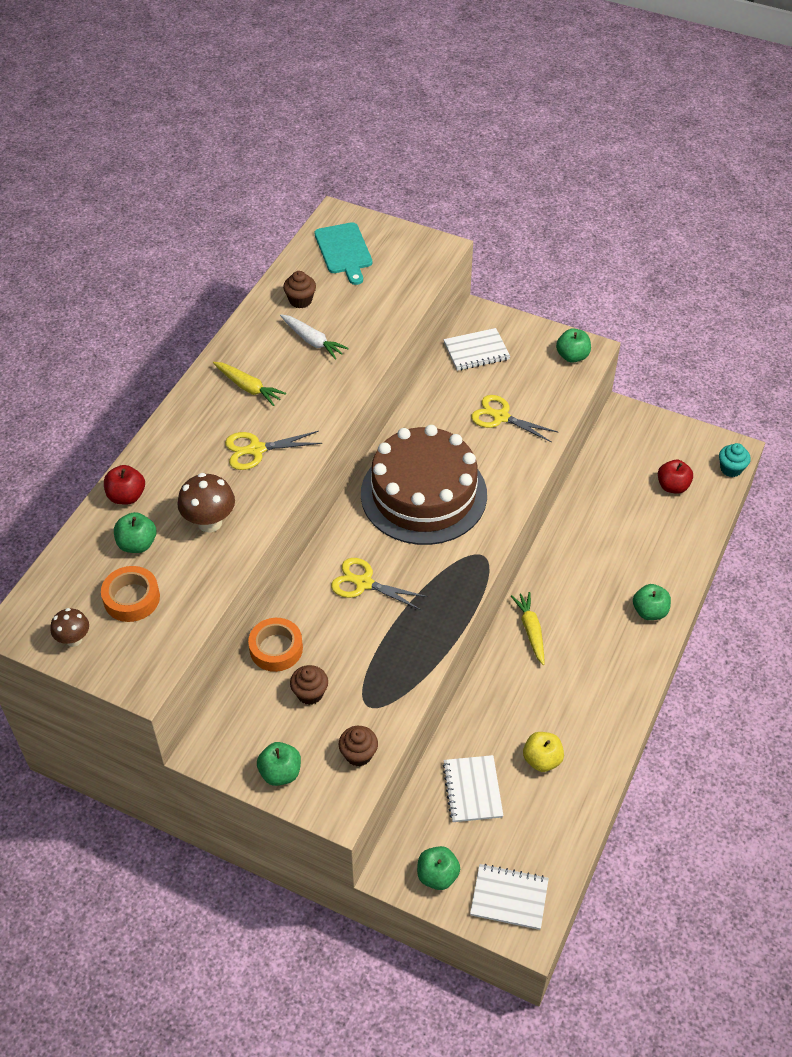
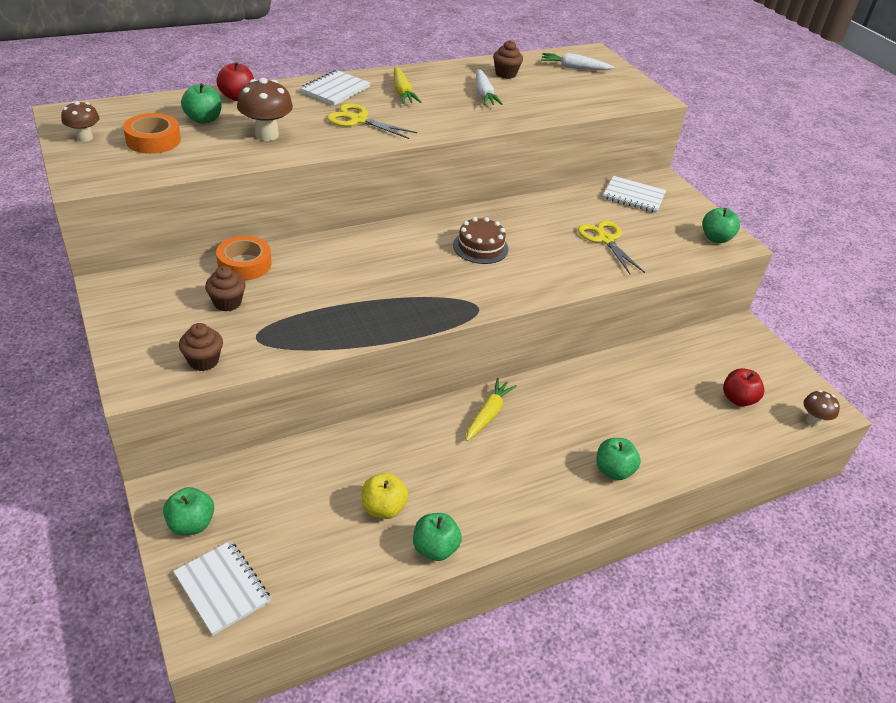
camera: 35 degrees right, 10 degrees down
green apple [257,742,301,786] -> green apple moved to [413,513,462,561]
turquoise cutting board [315,222,372,285] -> white carrot [541,53,615,70]
yellow scissors [331,558,428,610] -> none
brown cake [361,425,487,545] -> brown cake [453,217,509,264], size x0.44
white notebook [443,755,504,822] -> white notebook moved to [300,70,371,105]
turquoise cupcake [719,443,751,477] -> brown mushroom [803,390,840,427]

